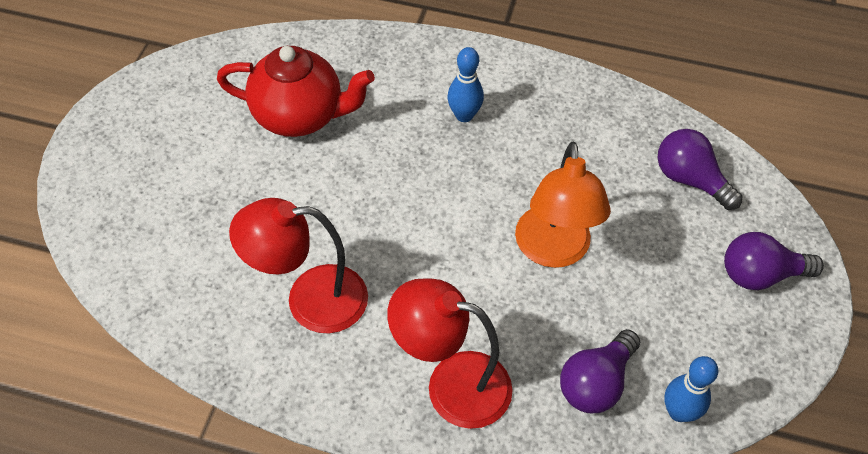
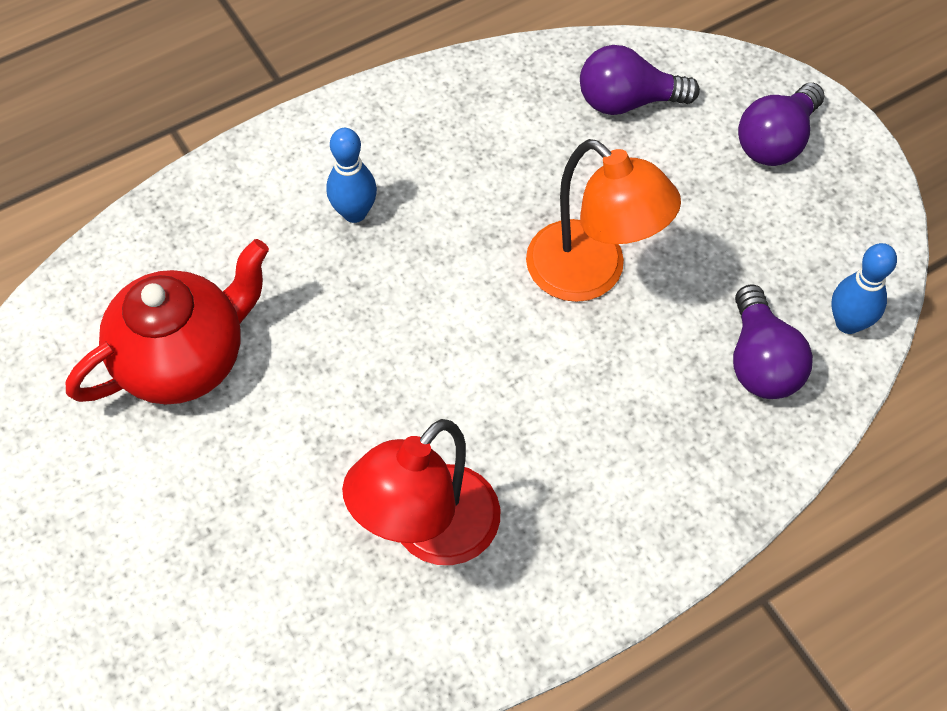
camera: 45 degrees left, 5 degrees up
red lamp [387,279,513,429] -> none

